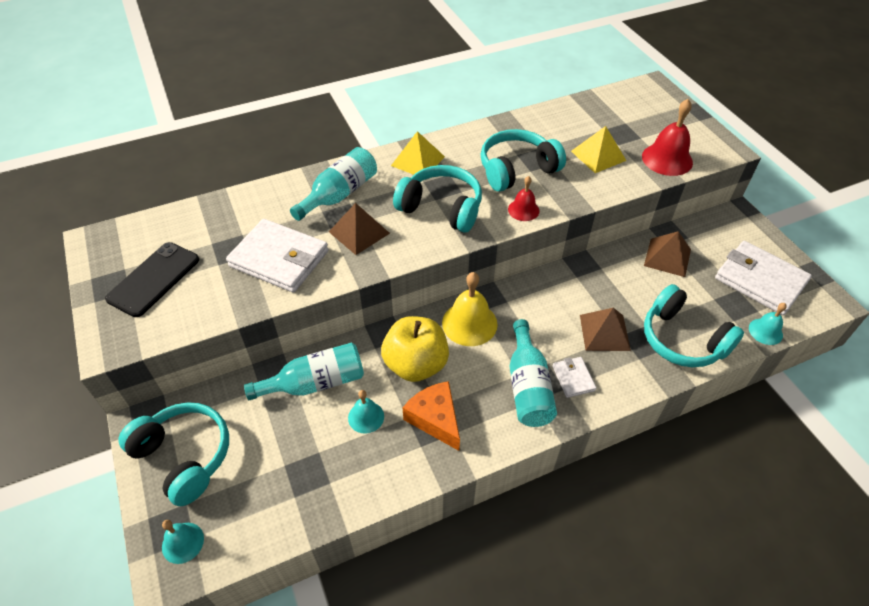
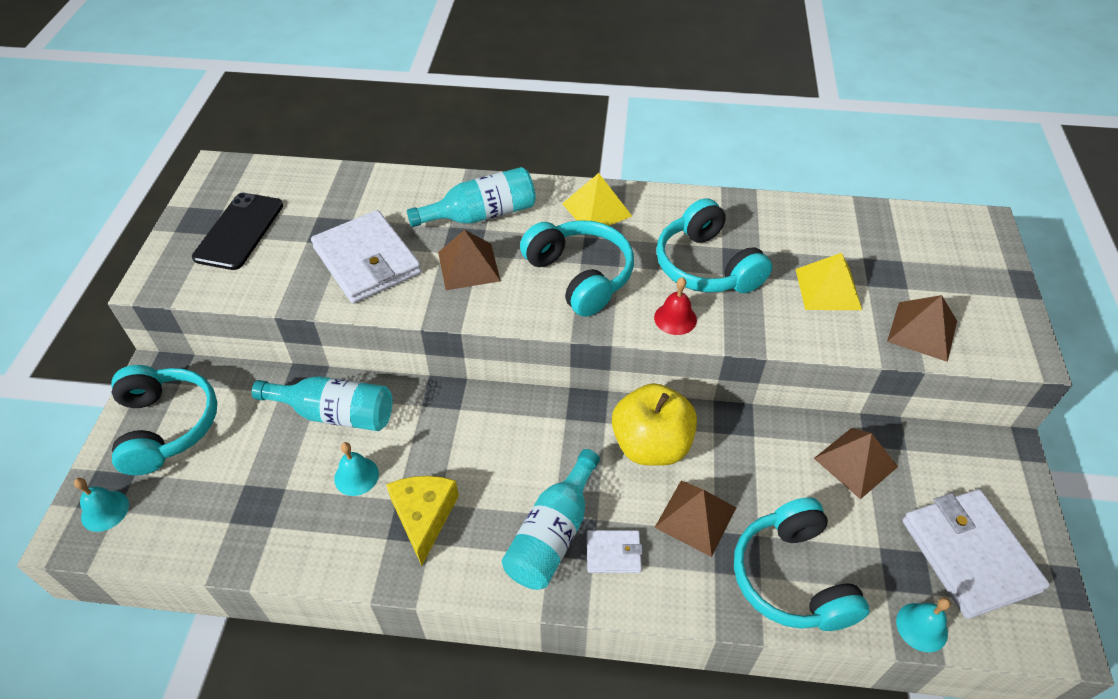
camera: 30 degrees right, 0 degrees up
black phone [105,242,199,317] -> black phone turned 45 degrees counterclockwise [192,193,283,270]
yellow apple [381,316,449,382] -> yellow apple moved to [612,383,697,466]
orange cheese [403,381,460,451] -> yellow cheese [386,476,459,566]
yellow bell [442,272,498,346] -> none
turquoise headphones [480,129,566,192] -> turquoise headphones turned 120 degrees counterclockwise [656,198,772,293]
white wallet [552,357,597,398] -> white wallet turned 75 degrees clockwise [587,530,643,573]
red bell [642,99,693,176] -> brown pyramid [887,295,957,362]

